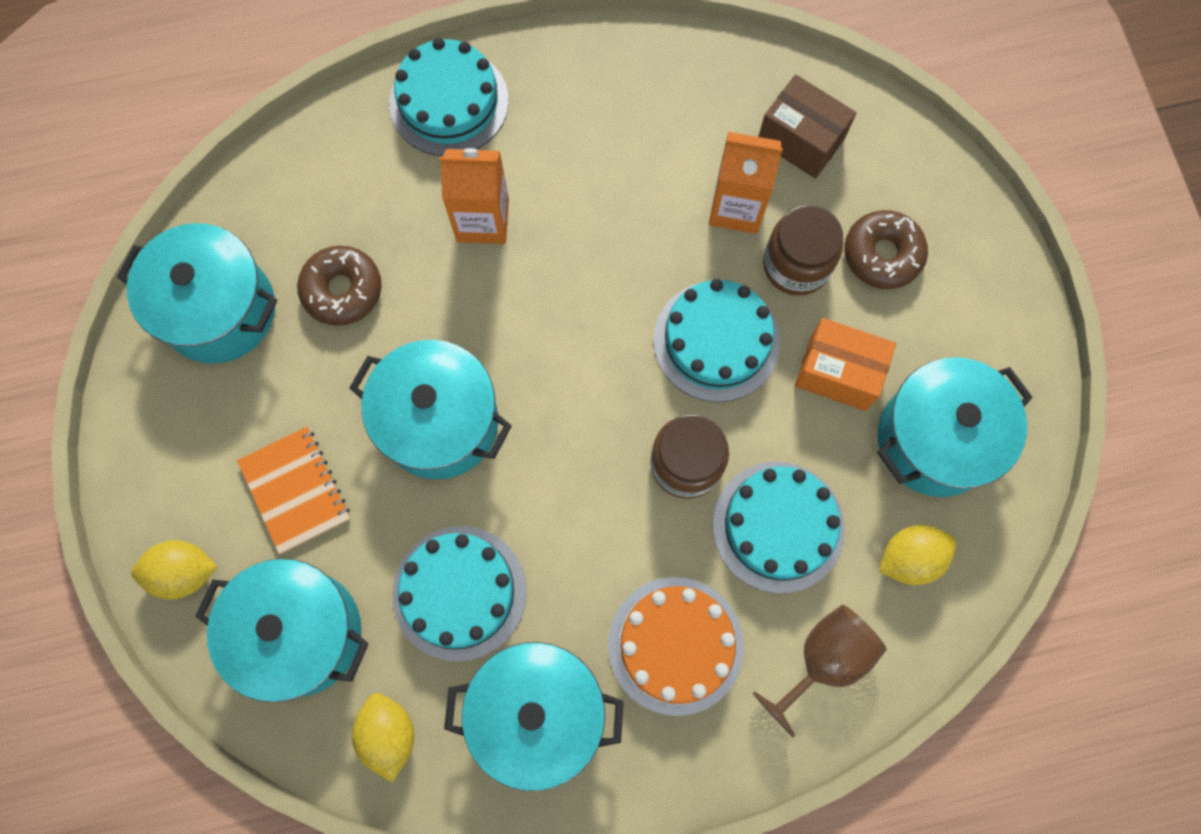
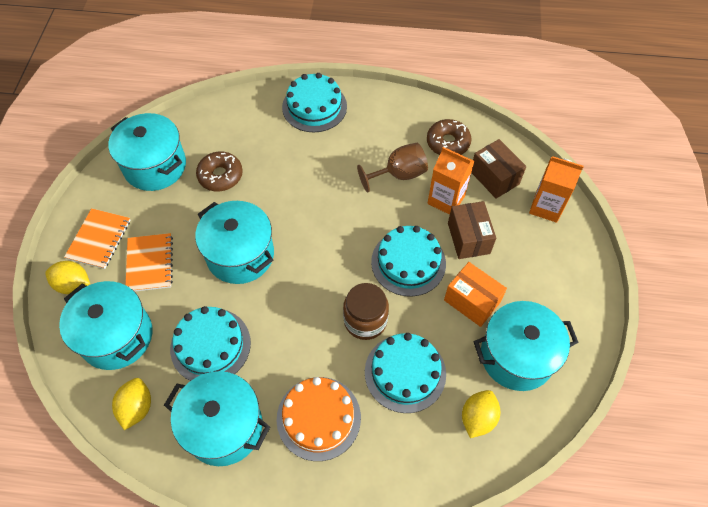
camera: 20 degrees right, 15 degrees down
orange carton [439,148,509,244] -> orange carton moved to [529,156,584,223]
brown goblet [753,605,887,738] -> brown goblet moved to [357,143,428,193]
brown jar [763,205,843,296] -> brown box [448,201,496,259]
brown donut [844,210,928,289] -> brown donut moved to [427,119,472,155]
yellow lemon [879,525,956,585] -> yellow lemon turned 60 degrees counterclockwise [462,390,500,438]
none -> orange notebook [64,208,130,269]

